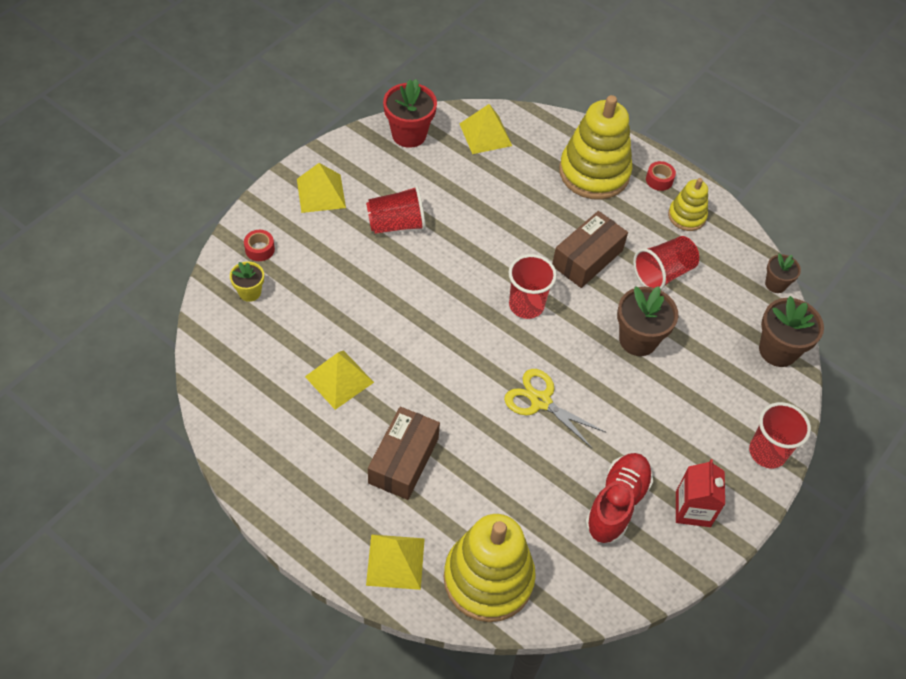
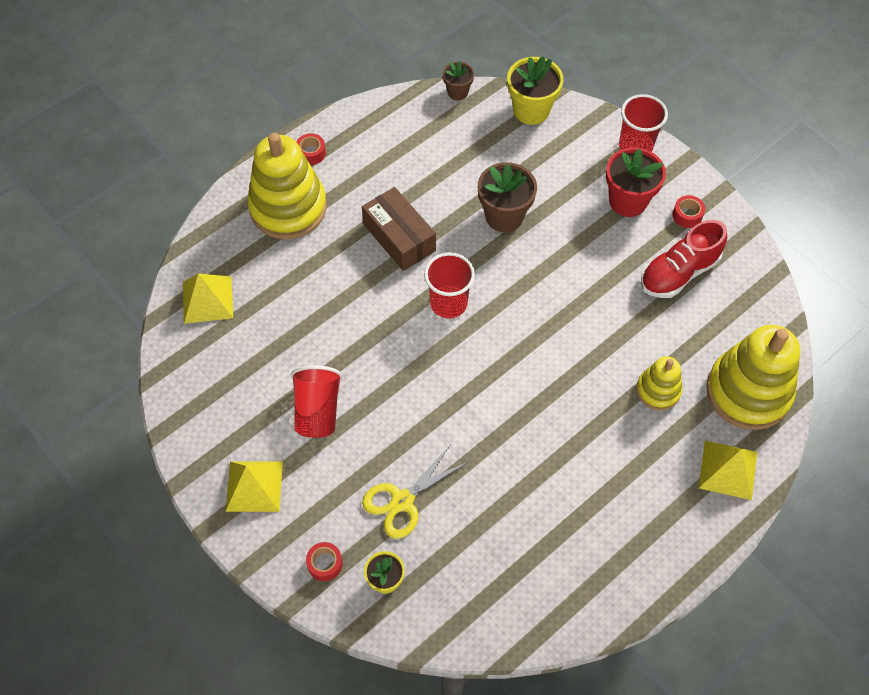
camera: 75 degrees left, 5 degrees up
yellow pyramid [305,350,374,410] -> none
brown box [368,407,440,500] -> none
red flower pot [383,79,437,148] -> red flower pot moved to [606,147,666,217]
yellow scissors [504,369,605,449] -> yellow scissors moved to [362,446,468,539]
red shoe [585,453,653,543] -> red shoe turned 75 degrees counterclockwise [641,220,727,298]
red cup [633,236,699,290] -> none
yellow stacking toy [668,178,708,231] -> yellow stacking toy moved to [636,356,682,410]
red carton [676,459,725,527] -> red tape [672,195,705,228]
brown flower pot [759,296,824,367] -> yellow flower pot [507,56,564,125]

